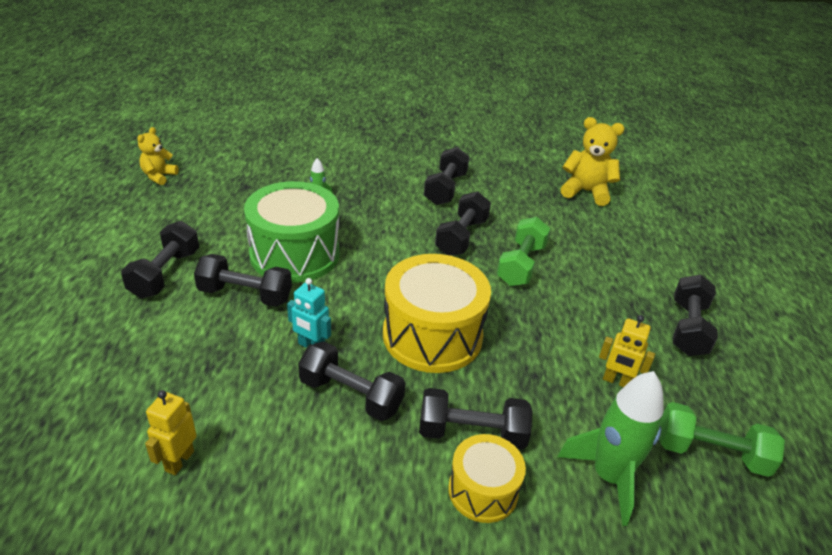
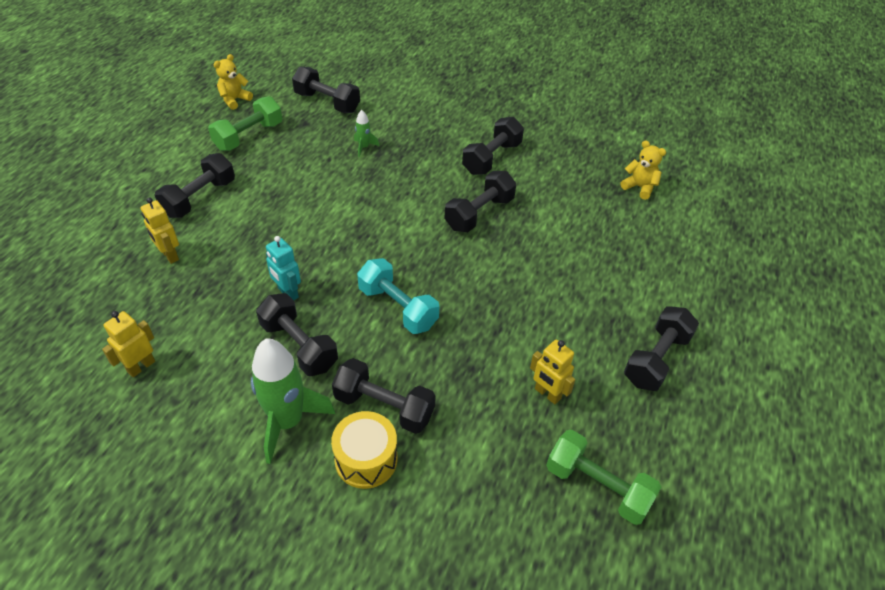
camera: 20 degrees right, 10 degrees up
black dumbbell [194,254,292,307] -> black dumbbell moved to [292,67,360,113]
green drum [244,181,339,283] -> none
yellow drum [383,254,491,373] -> turquoise dumbbell [357,258,439,334]
green dumbbell [497,217,551,286] -> green dumbbell moved to [208,96,282,151]
green rocket [558,371,664,526] -> green rocket moved to [251,338,335,464]
yellow teddy bear [560,117,624,206] -> yellow teddy bear [621,141,666,200], size x0.62
none -> yellow robot [140,197,179,264]

